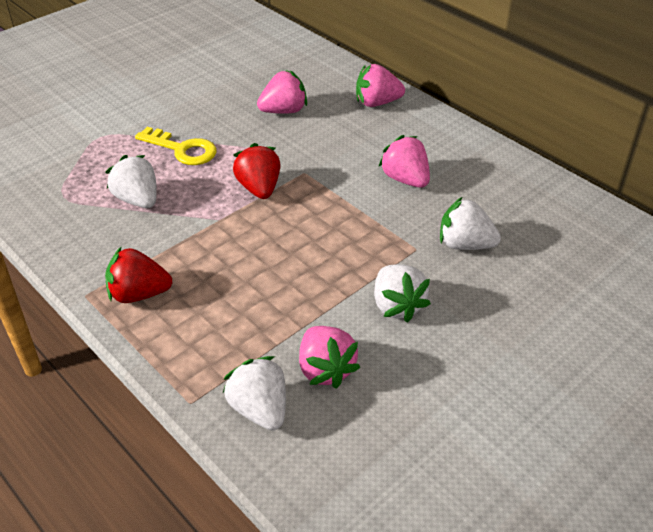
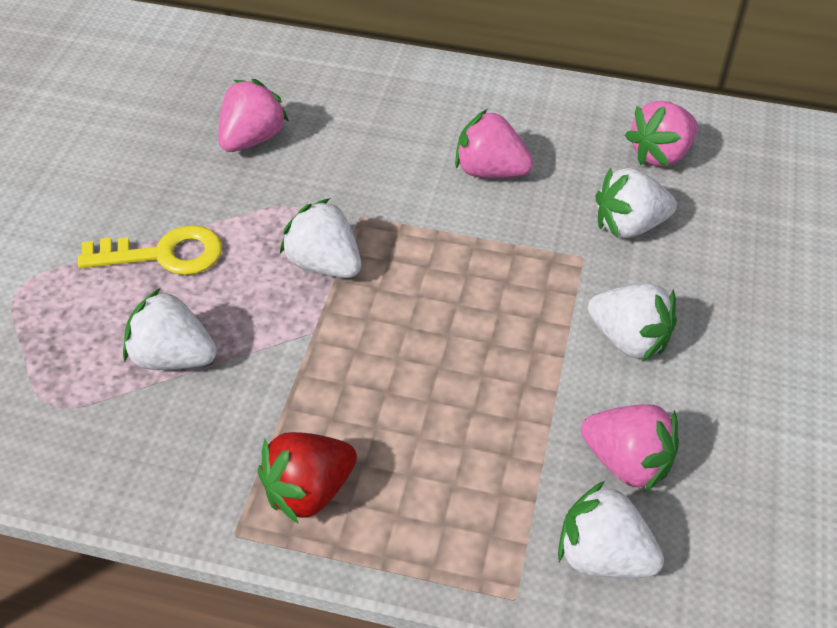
camera: 35 degrees left, 5 degrees up
red strawberry [233,143,280,199] -> white strawberry [280,198,361,278]
pink strawberry [356,64,405,107] -> pink strawberry moved to [625,101,698,167]

